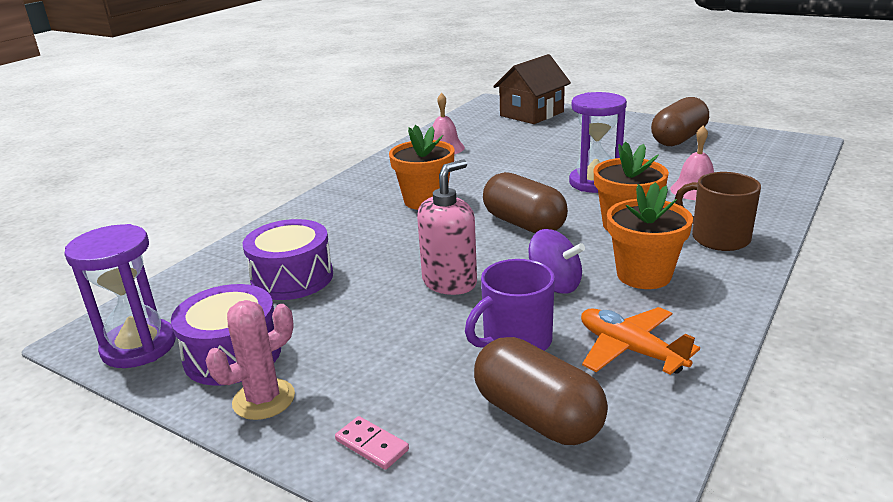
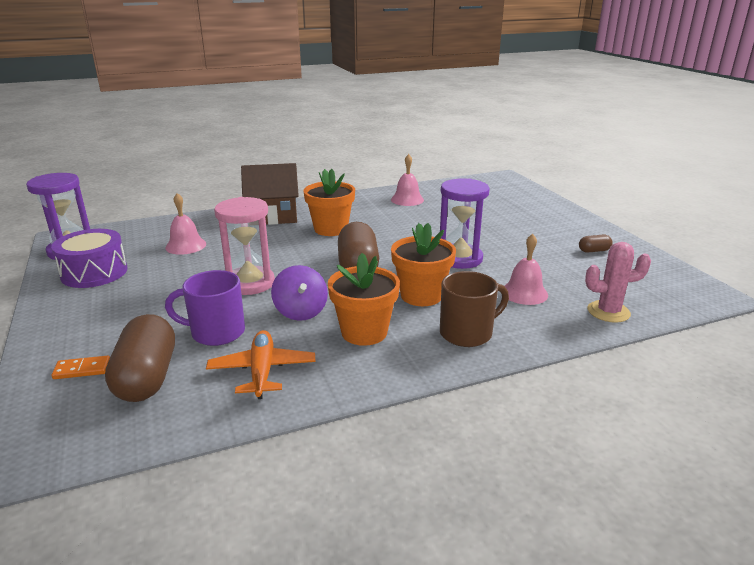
camera: 35 degrees right, 0 degrees up
pink cactus [205,300,295,420] -> pink cactus moved to [585,242,651,323]
purple drum [243,219,333,300] -> pink bell [165,193,206,255]
pink domino [335,416,409,470] -> none
pink soap dispenser [417,159,477,295] -> pink hourglass [214,197,275,295]
brown house [493,54,571,124] -> brown house moved to [241,163,299,225]
brown capsule [651,97,709,146] -> brown capsule [579,234,613,253], size x0.45
brown mug [675,172,761,251] -> brown mug turned 75 degrees clockwise [440,271,509,347]
none -> orange domino [51,356,110,379]

